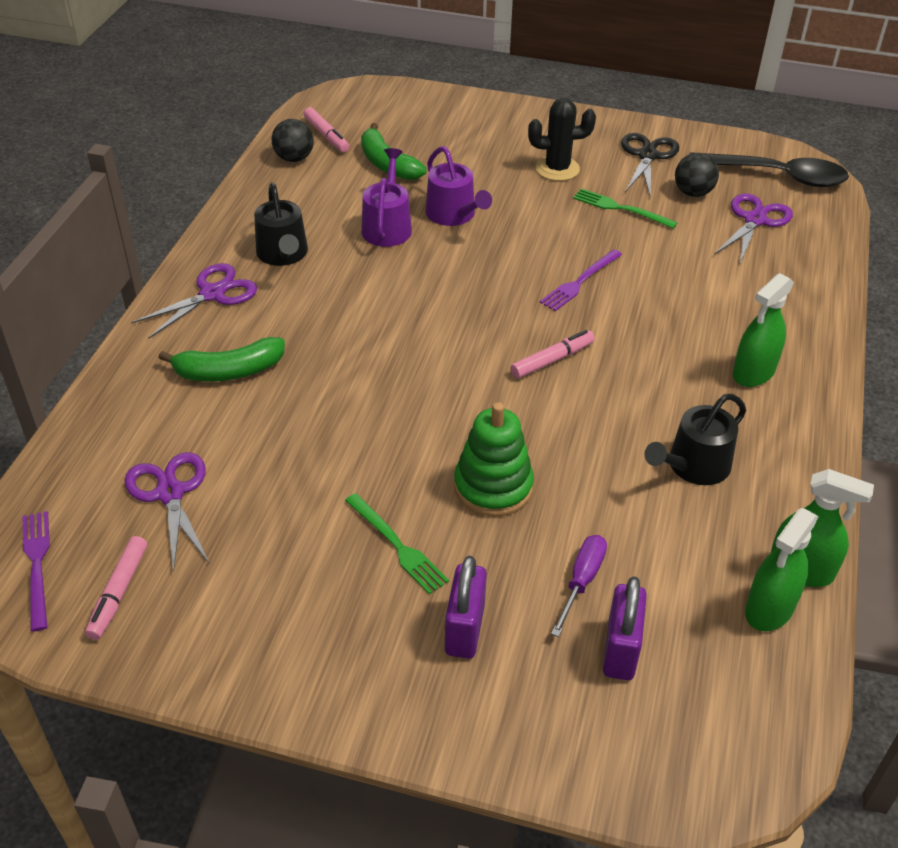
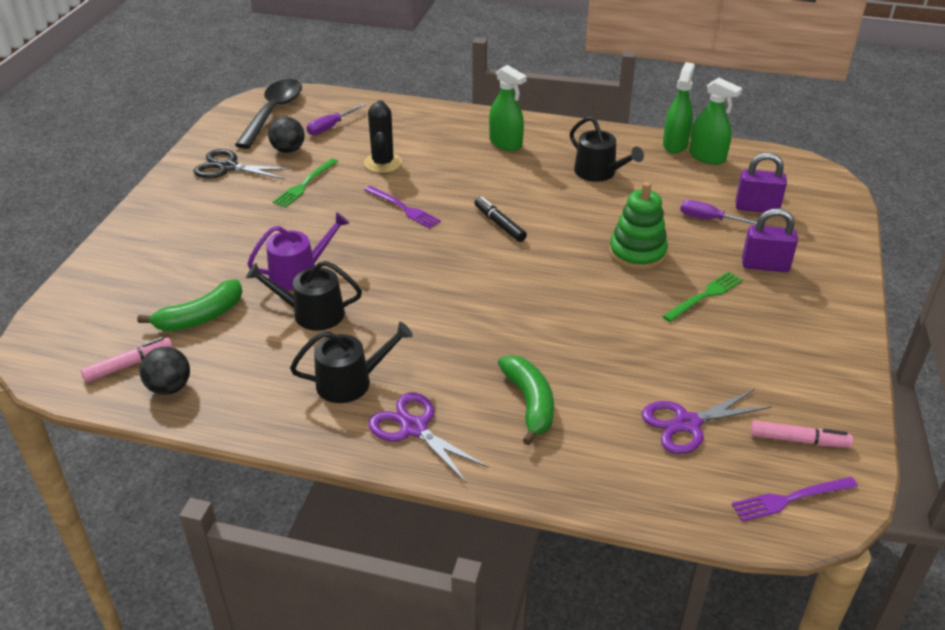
camera: 90 degrees left, 5 degrees down
purple watering can [361,148,412,247] -> black watering can [246,261,362,331]
pink marker [510,330,595,379] -> black marker [474,197,527,242]
black cactus [528,98,596,181] -> black cactus moved to [364,100,402,173]
purple scissors [714,193,793,263] -> purple screwdriver [307,104,365,135]

